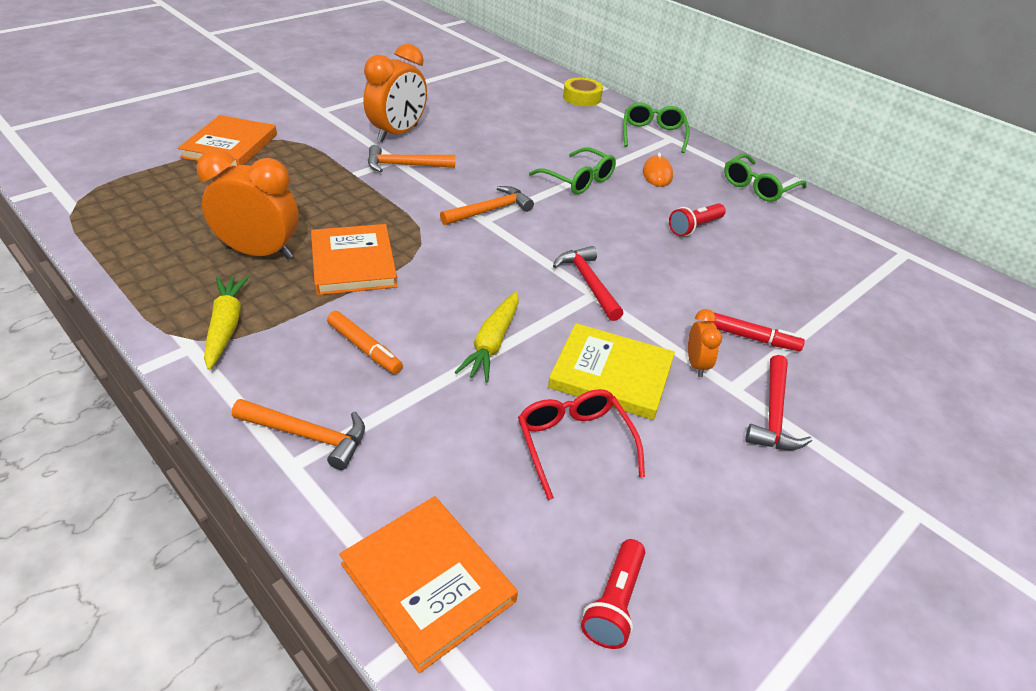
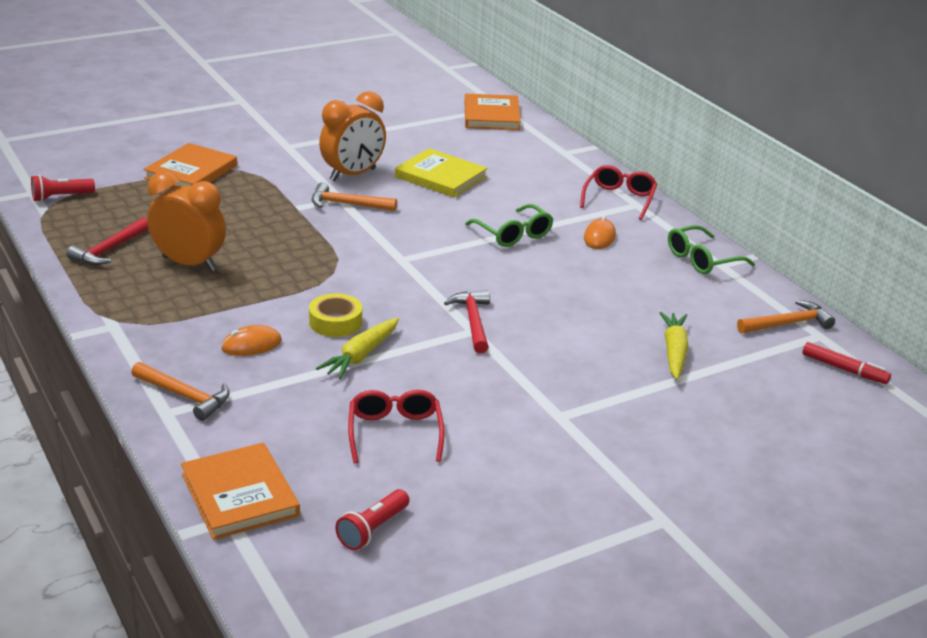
camera: 15 degrees right, 10 degrees down
yellow carrot [204,276,249,370] -> yellow carrot moved to [659,312,689,380]
orange book [311,224,398,295] -> orange book moved to [465,94,521,130]
orange marker [327,311,403,374] -> orange mouse [221,325,282,356]
orange hammer [440,186,534,225] -> orange hammer moved to [737,300,835,333]
yellow book [548,323,675,420] -> yellow book moved to [395,148,488,197]
yellow tape [563,78,603,106] -> yellow tape moved to [309,294,362,337]
green glasses [623,103,690,153] -> red glasses [580,165,657,220]
red flashlight [669,203,726,236] -> red flashlight moved to [31,175,95,202]
orange clock [688,309,722,377] -> none
red marker [706,312,805,351] -> red marker moved to [802,342,891,384]
red hammer [745,355,812,450] -> red hammer moved to [66,217,148,265]

